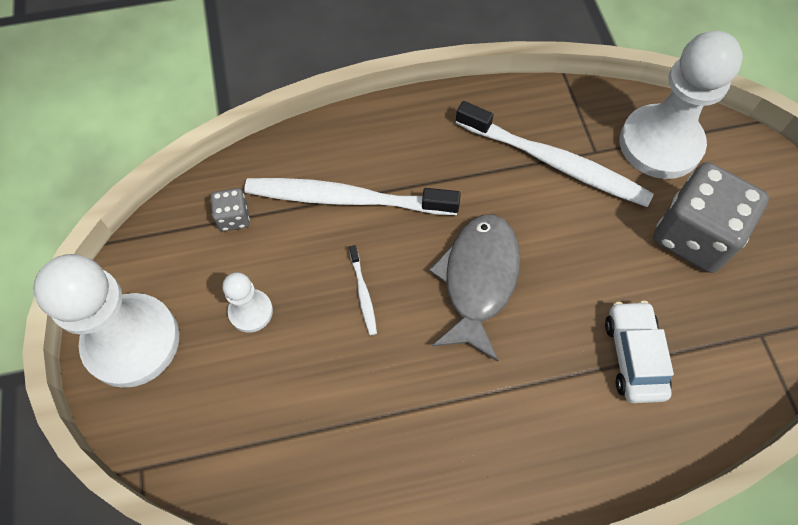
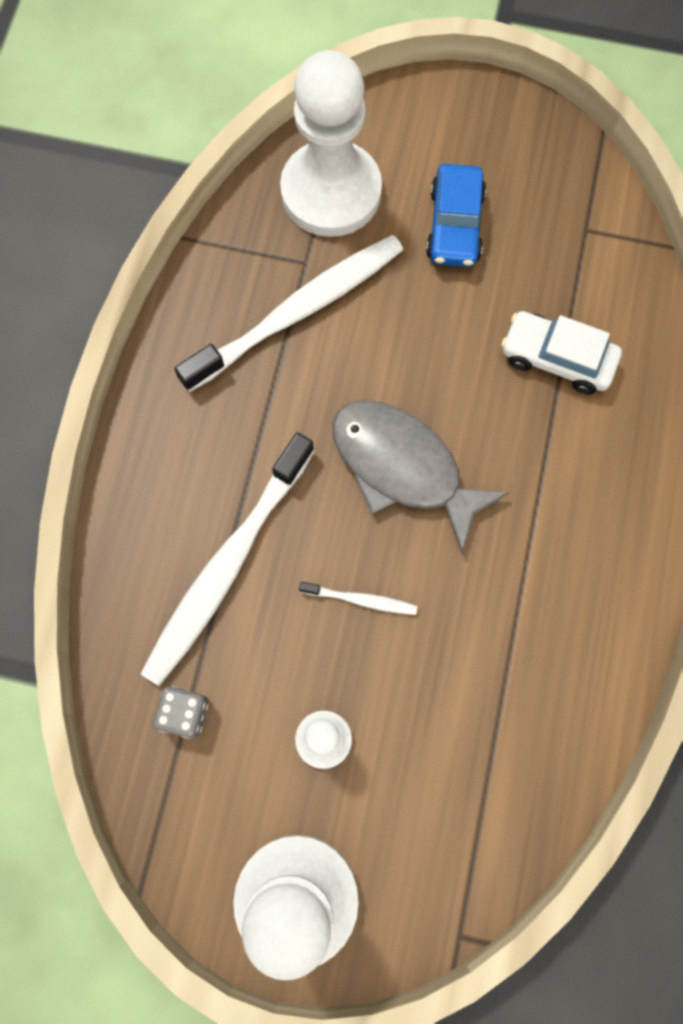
camera: 65 degrees left, 10 degrees up
grey dice [653,162,769,273] -> blue car [426,164,486,267]

